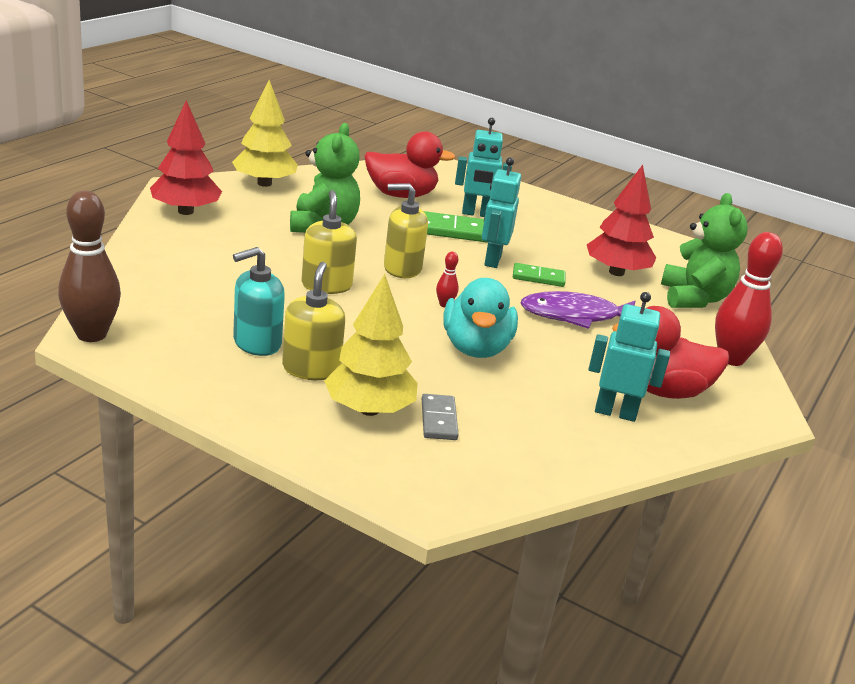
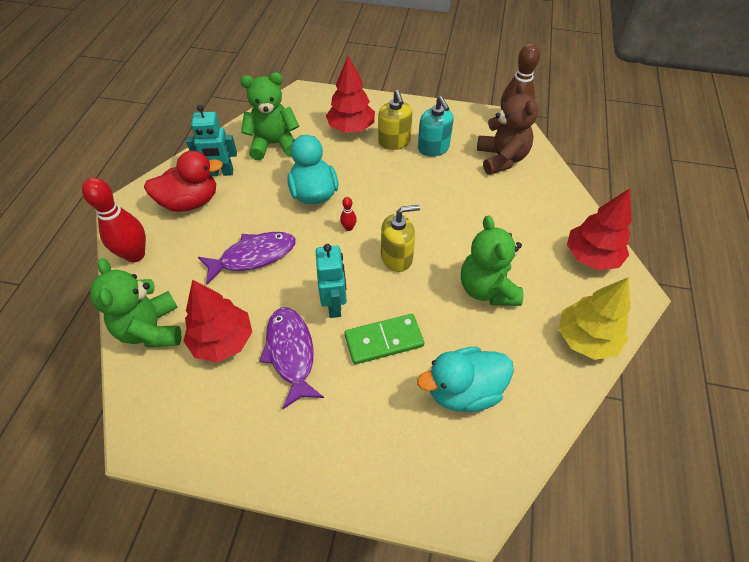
camera: 165 degrees right, 25 degrees up
turquoise soap dispenser [233,247,285,356] -> turquoise soap dispenser turned 120 degrees clockwise [418,96,454,157]
yellow soap dispenser [301,190,357,294] -> none
yellow tree [324,274,417,416] -> red tree [326,55,375,133]
red duck [365,131,456,198] -> turquoise duck [417,347,514,412]
grey domino [422,394,459,440] -> none
turquoise robot [455,118,512,217] -> none
green domino [513,263,566,287] -> none
none -> green teddy bear [241,72,299,160]
none -> purple fish [259,308,324,409]
none -> brown teddy bear [477,83,538,175]

